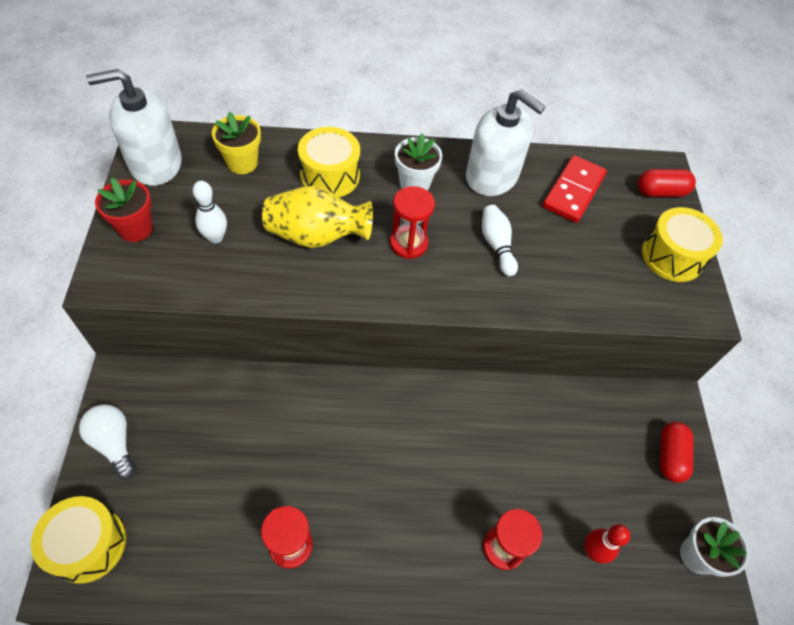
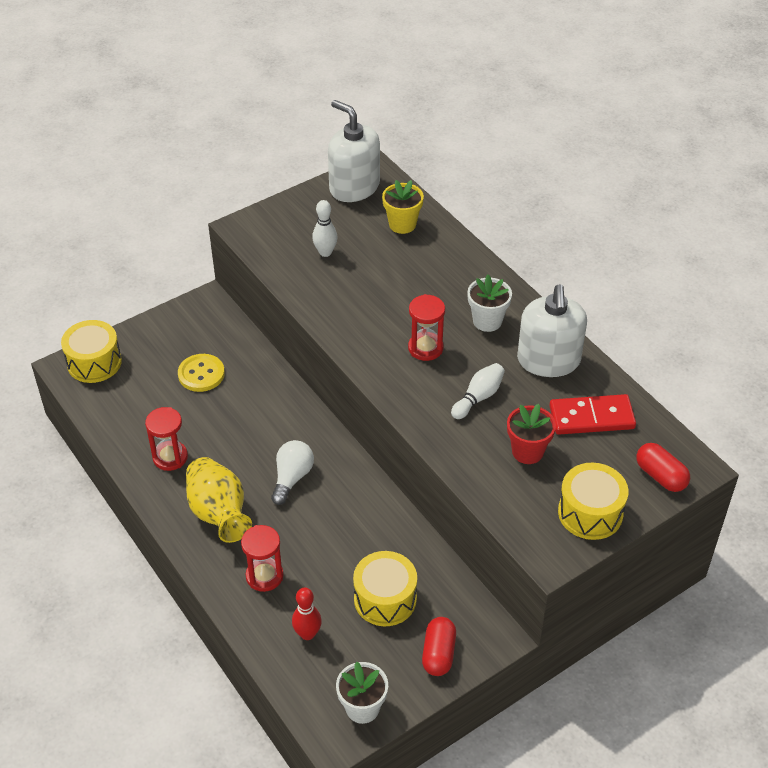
camera: 60 degrees right, 10 degrees down
white light bulb [79,404,136,480] -> white light bulb moved to [271,440,314,505]
red flower pot [95,178,153,242] -> red flower pot moved to [507,404,556,464]
yellow vase [262,186,373,248] -> yellow vase moved to [186,457,252,543]
yellow drum [298,127,360,197] -> yellow drum moved to [353,551,417,626]
red capsule [660,422,693,483] -> red capsule turned 60 degrees counterclockwise [422,617,456,676]
none -> yellow button [178,354,225,392]

